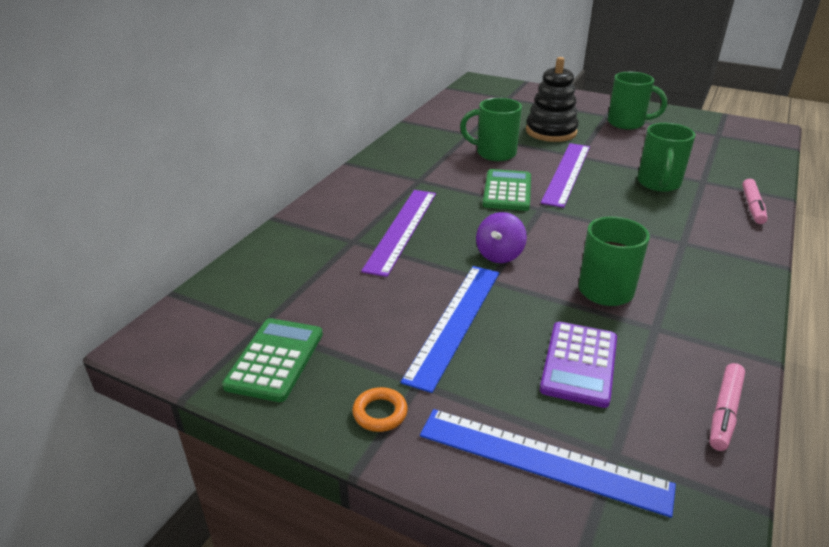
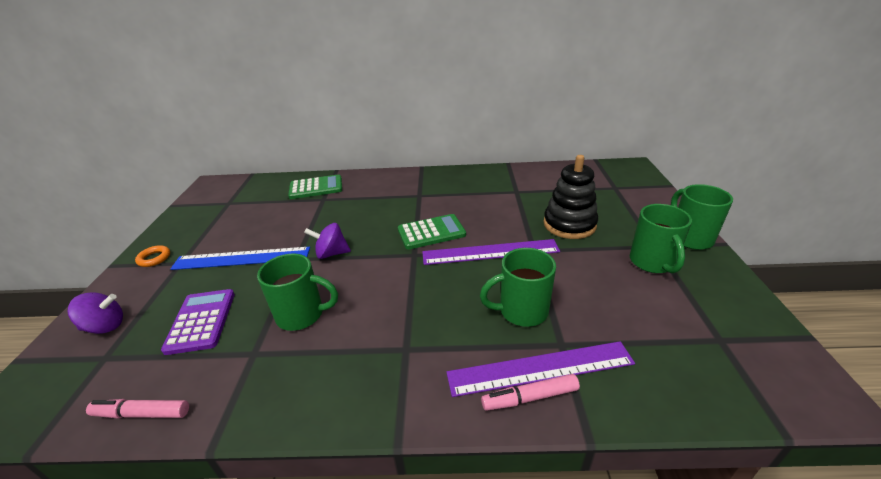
camera: 65 degrees right, 0 degrees up
green calculator [222,318,323,402] -> green calculator moved to [288,175,342,199]
purple ruler [361,190,436,277] -> purple ruler moved to [446,341,635,397]
blue ruler [420,409,676,518] -> purple spinning top [67,292,123,334]
green mug [460,98,522,161] -> green mug moved to [671,184,733,250]
purple calculator [540,322,617,408] -> purple calculator turned 90 degrees clockwise [161,289,235,355]

